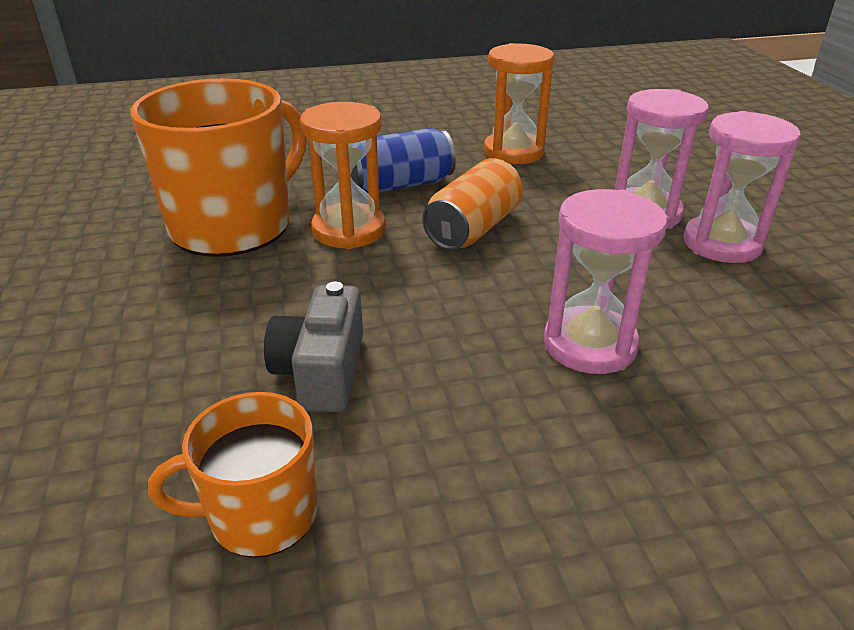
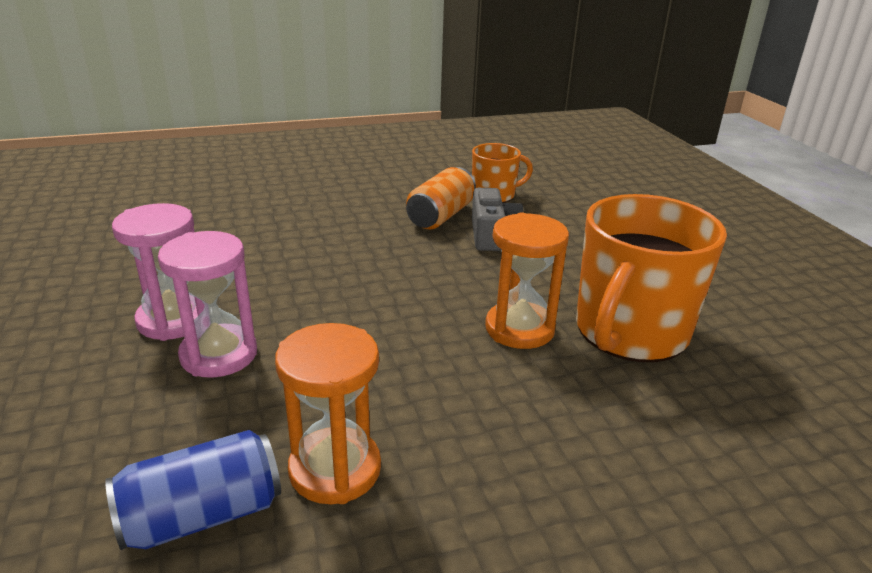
camera: 175 degrees right, 5 degrees down
blue can [350,128,456,193] -> blue can moved to [105,430,281,550]
orange can [423,158,523,250] -> orange can moved to [406,167,476,229]
pink hourglass [544,189,667,374] -> none

